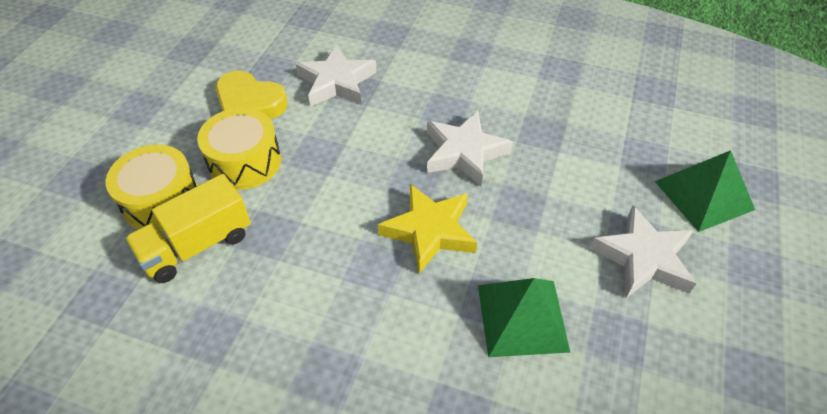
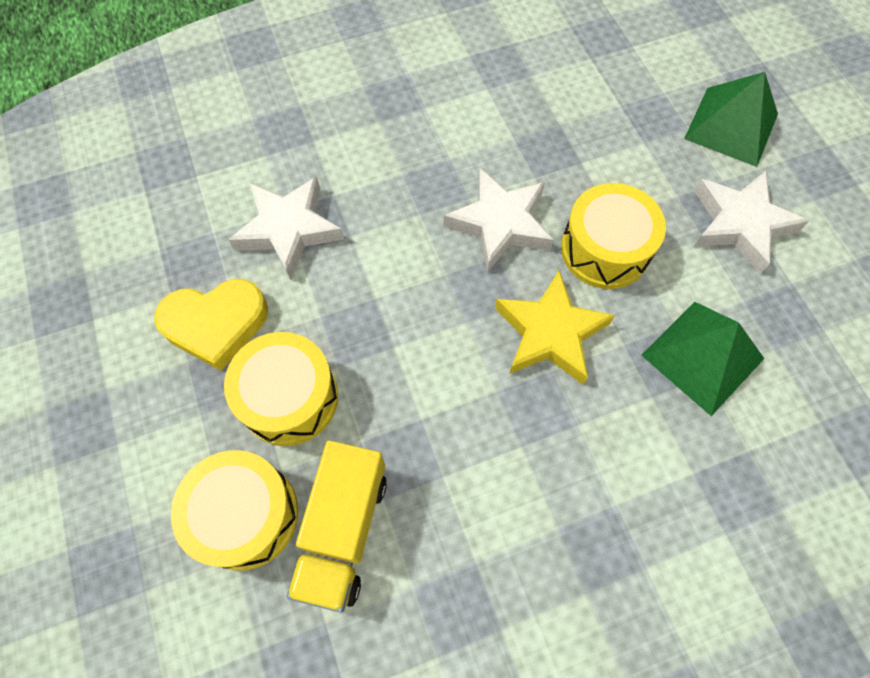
camera: 40 degrees left, 15 degrees up
none -> yellow drum [561,183,666,289]

